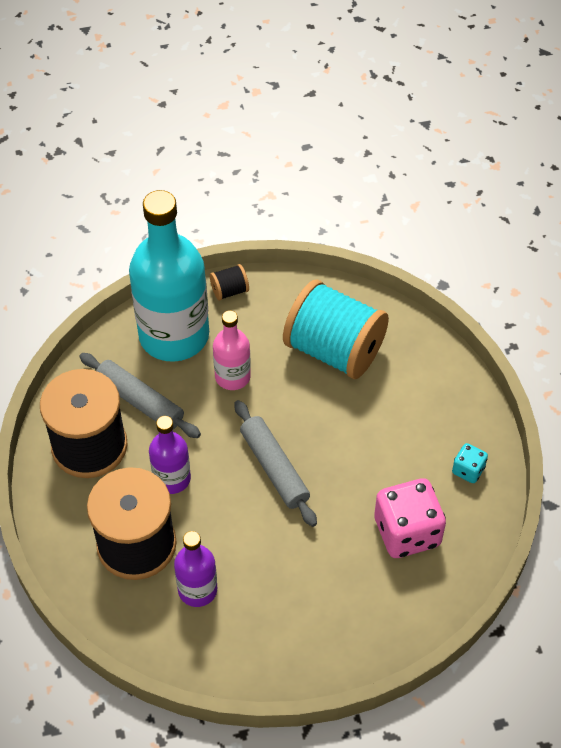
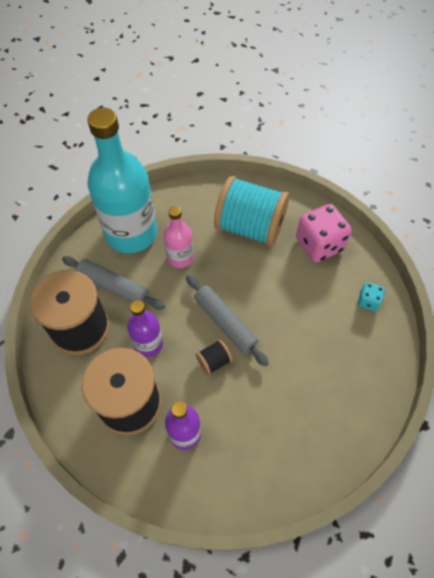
camera: 10 degrees left, 5 degrees up
black spool [210,264,249,301] -> black spool moved to [196,340,232,375]
pink dice [374,478,446,558] -> pink dice moved to [296,204,352,262]

